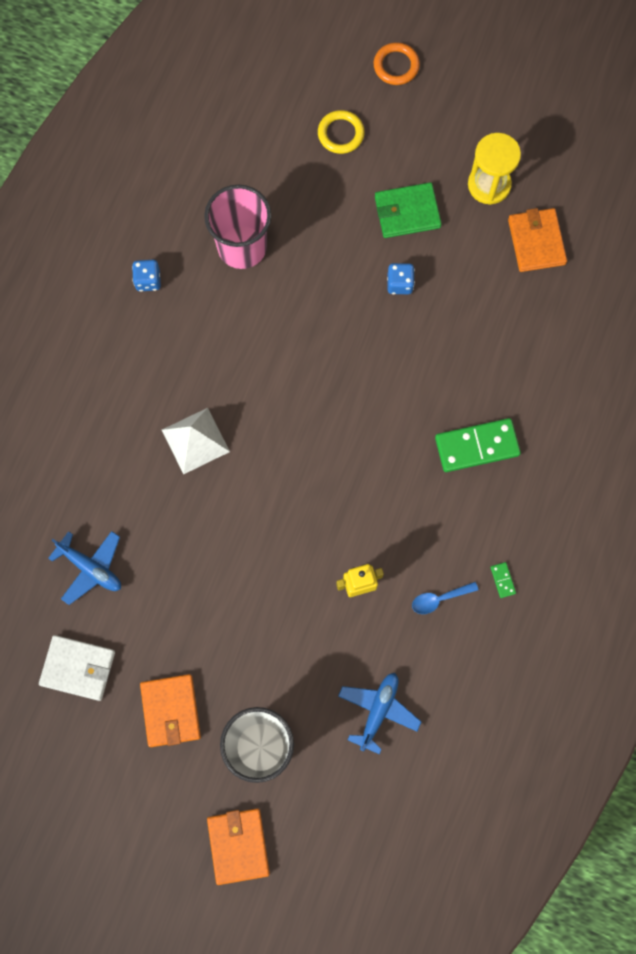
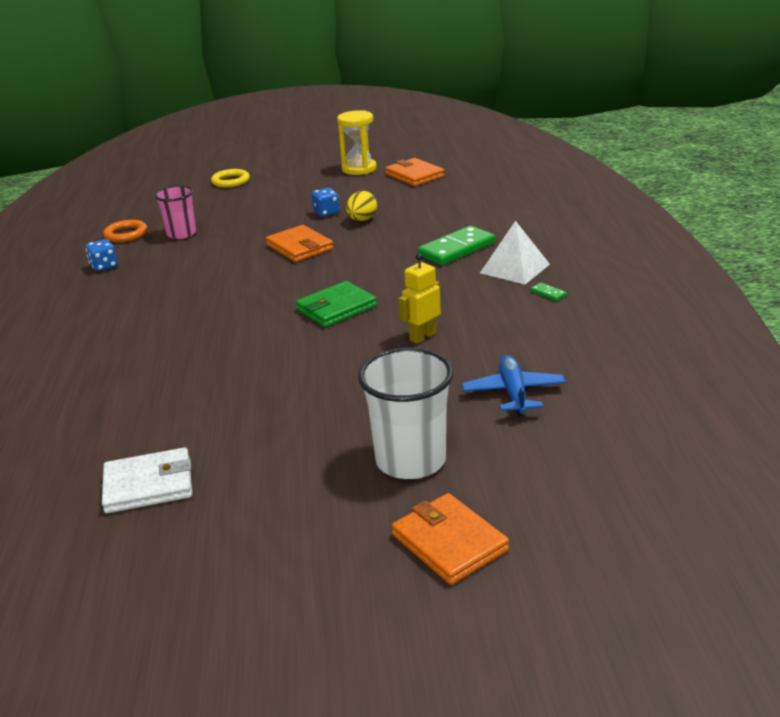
camera: 25 degrees left, 45 degrees down
blue plane [48,531,121,605] -> none
orange wallet [140,674,201,747] -> orange wallet moved to [266,225,333,262]
white pyramid [162,408,230,474] -> white pyramid moved to [480,221,550,284]
pink cup [204,185,271,269] -> pink cup [155,186,196,239], size x0.65
orange ring [374,42,420,85] -> orange ring moved to [103,220,147,242]
green wallet [375,182,442,238] -> green wallet moved to [296,281,377,327]
blue spoon [412,582,478,614] -> none
none -> yellow egg [346,191,377,221]

